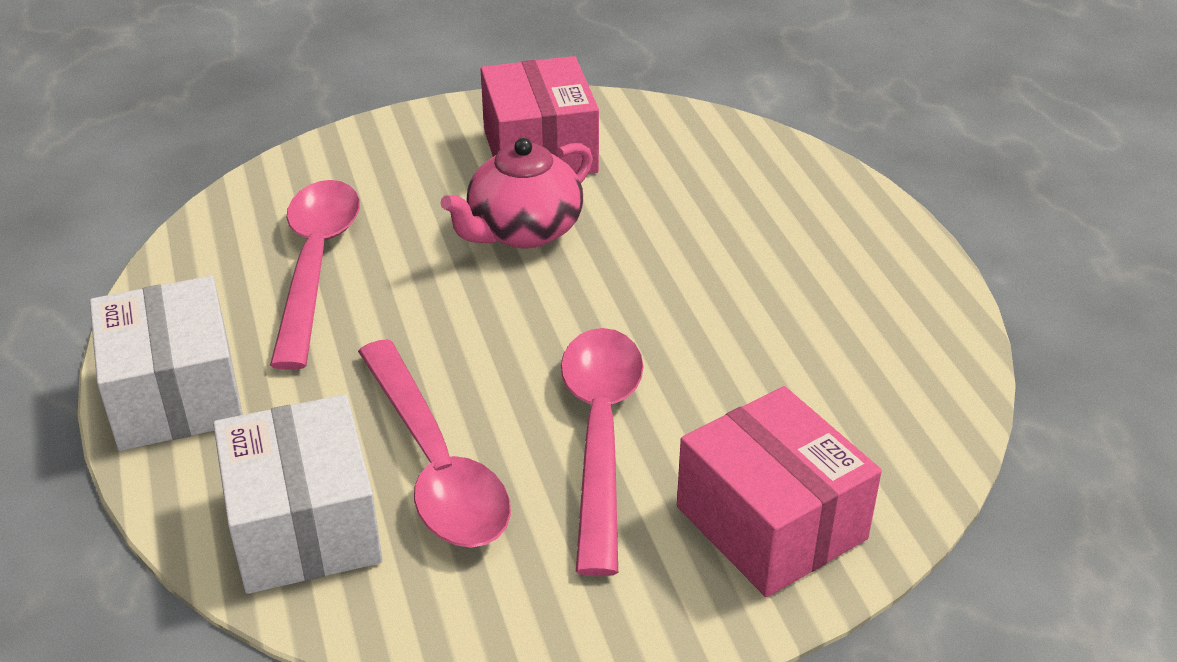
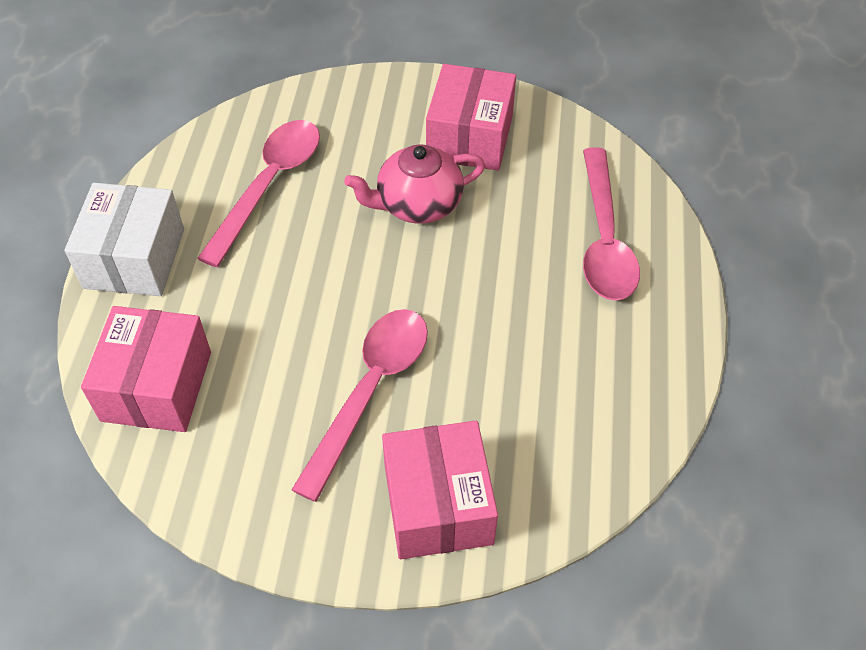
camera: 25 degrees right, 15 degrees up
white box [213,394,383,594] -> pink box [81,306,211,432]
pink spoon [358,339,511,547] -> pink spoon moved to [583,148,640,301]

